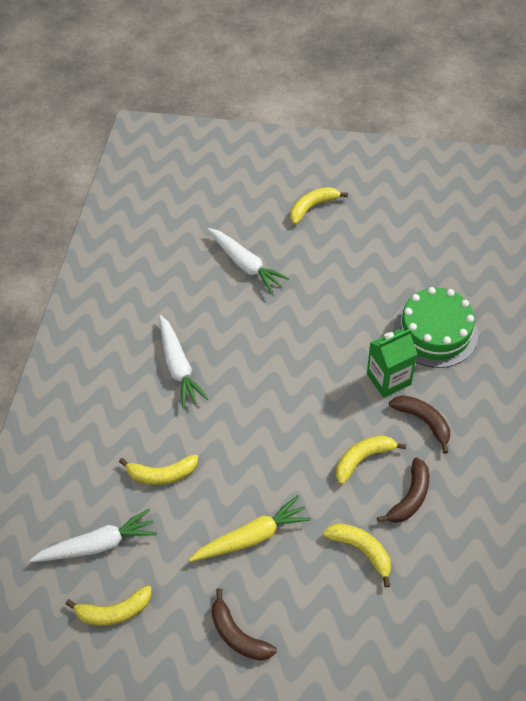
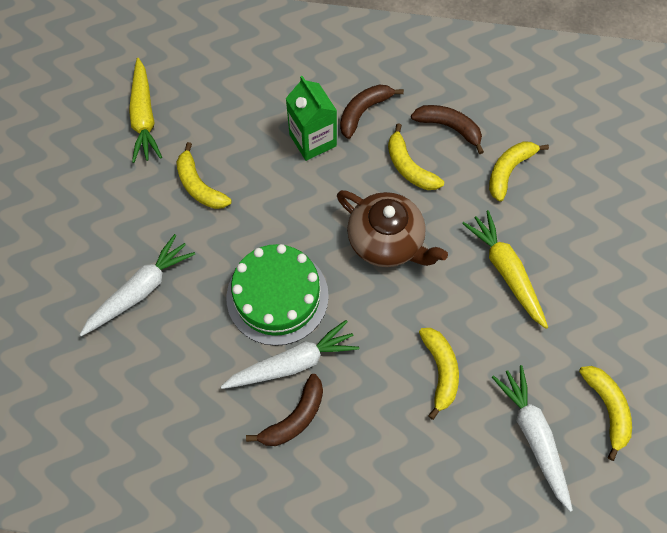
camera: 95 degrees left, 10 degrees up
brown banana [211,588,277,661] -> brown banana moved to [246,374,323,446]
yellow banana [290,187,348,224] -> yellow banana moved to [176,142,232,209]
green cake [393,287,478,368] -> green cake moved to [227,244,329,346]
none -> yellow carrot [129,58,162,163]
none -> brown teapot [337,190,448,267]

